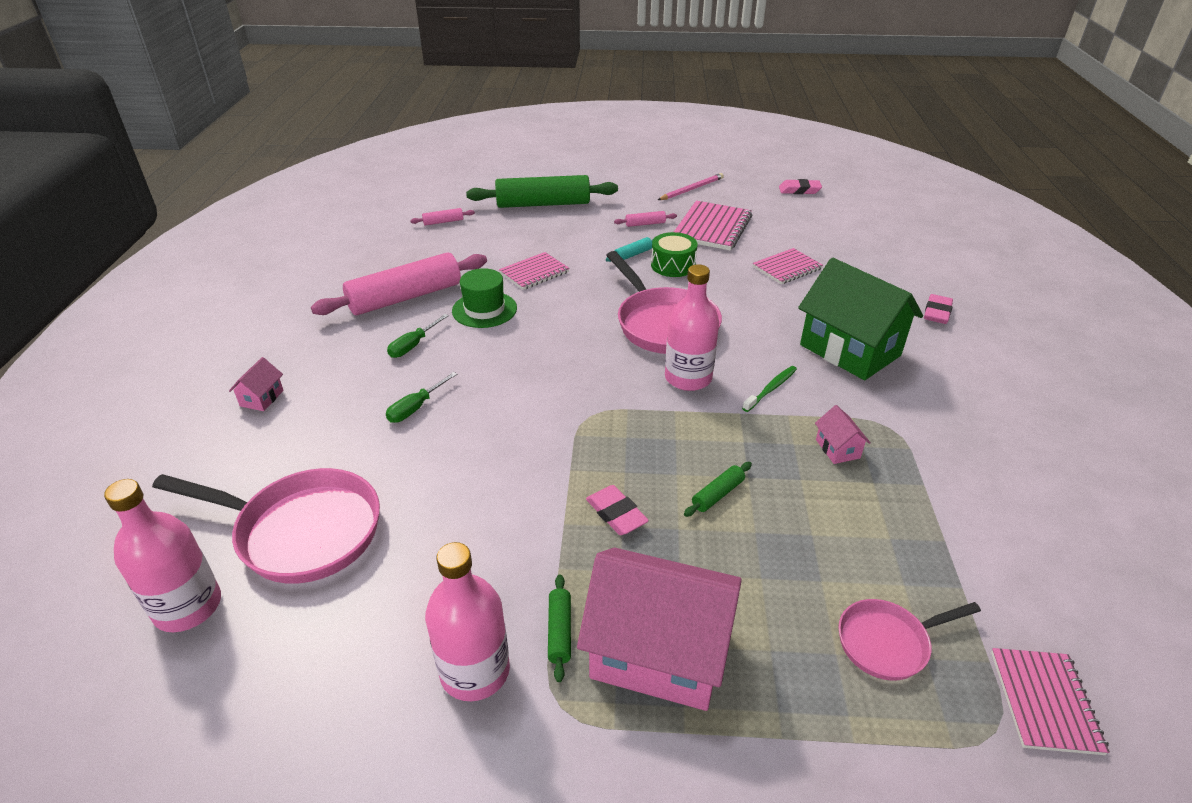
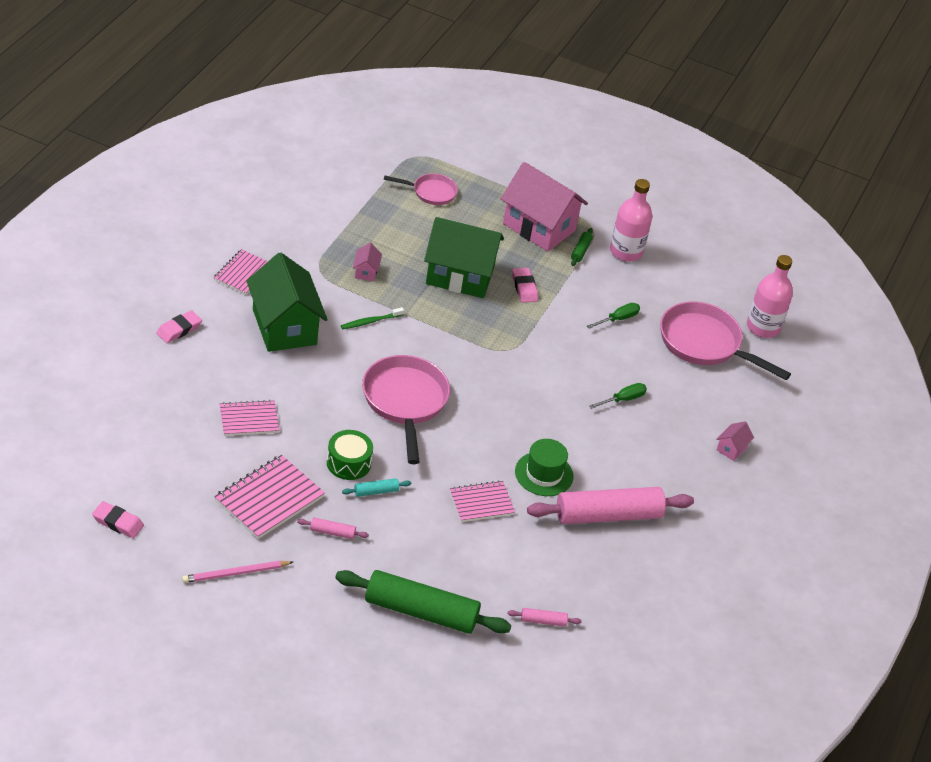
camera: 165 degrees left, 5 degrees up
green screwdriver [387,314,449,358] -> green screwdriver moved to [587,303,640,329]
pink bottle [665,264,719,391] -> none
green rolling pin [684,462,752,517] -> green house [424,217,504,298]
pink notebook [991,648,1110,755] -> pink notebook moved to [214,249,268,295]

